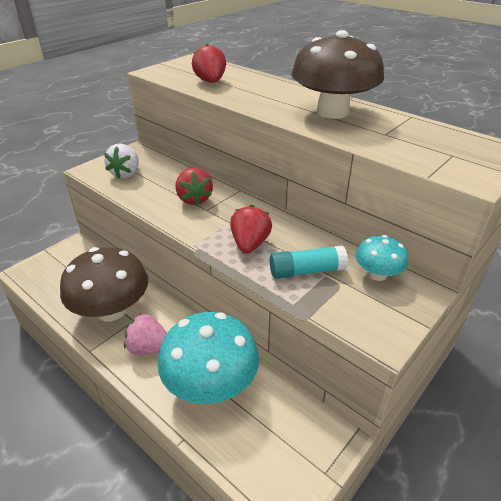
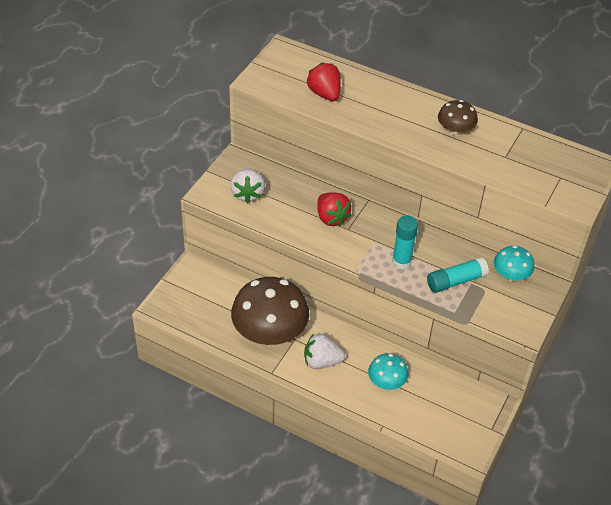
camera: 15 degrees left, 10 degrees up
pink strawberry [124,314,167,355] -> white strawberry [304,334,345,369]
turquoise mushroom [158,312,259,404] -> turquoise mushroom [368,354,408,390], size x0.50
red strawberry [230,205,272,254] -> turquoise glue stick [392,216,418,269]
brown mushroom [291,30,384,119] -> brown mushroom [438,100,478,136], size x0.50

